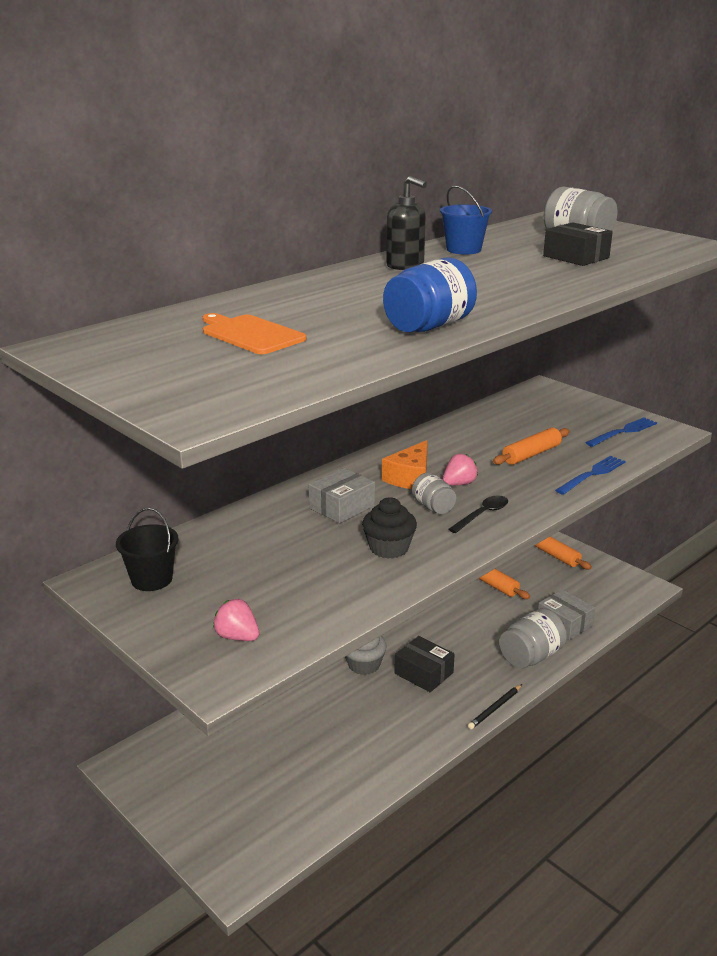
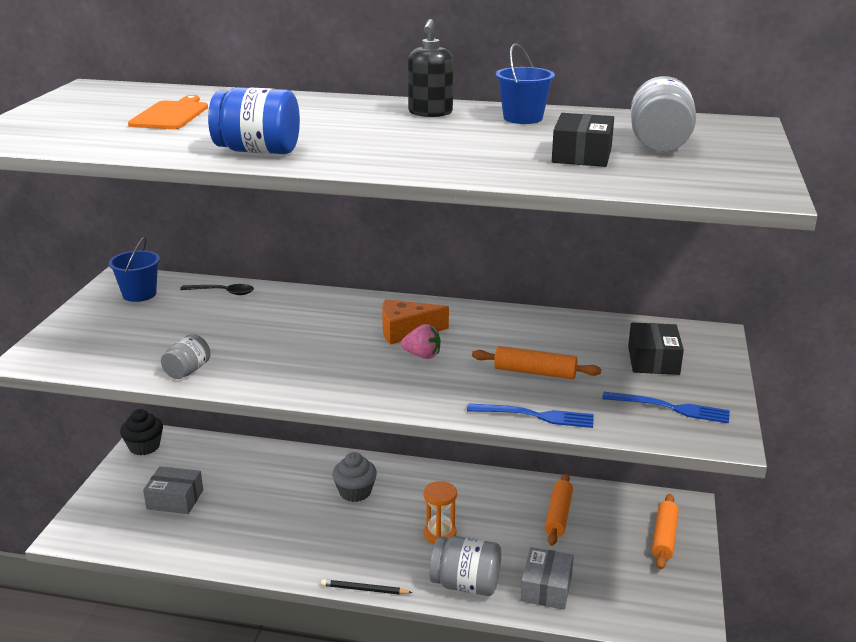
camera: 55 degrees right, 0 degrees up
black bucket [116,508,178,591] -> blue bucket [109,237,160,302]
pink strawberry [213,599,259,641] -> none
grey box [309,468,375,523] -> grey box moved to [143,466,203,514]
black cupcake [362,497,417,559] -> black cupcake moved to [120,409,163,456]
black box [394,636,455,692] -> black box moved to [628,323,684,375]
grey jar [412,472,456,514] -> grey jar moved to [161,334,211,379]
black spoon [449,495,508,533] -> black spoon moved to [180,284,254,295]
none -> orange hourglass [423,481,457,544]

